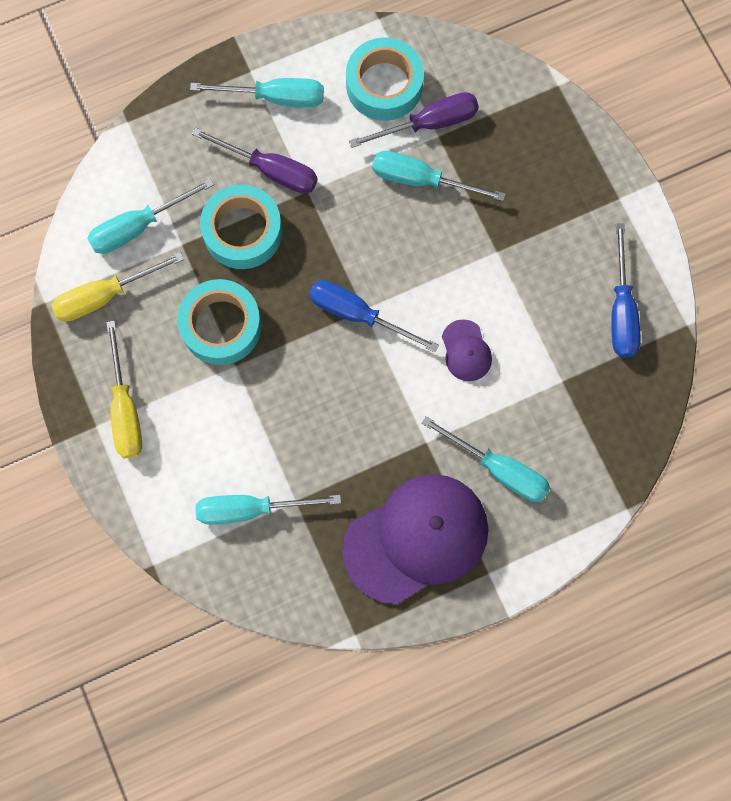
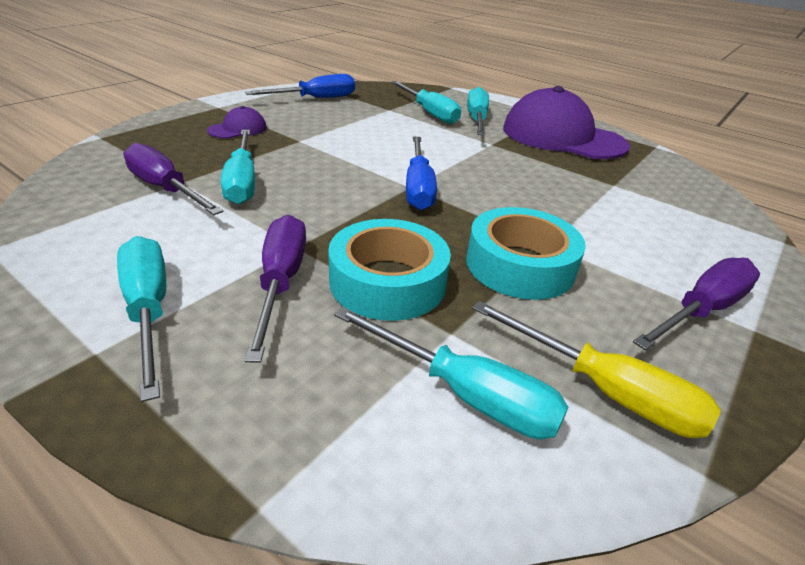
camera: 120 degrees left, 40 degrees down
yellow screwdriver [106,321,142,459] -> purple screwdriver [633,258,760,351]
turquoise screwdriver [196,495,341,525] -> turquoise screwdriver moved to [391,81,461,124]
turquoise tape [346,38,424,121] -> none
purple cap [442,319,492,381] -> purple cap moved to [207,106,267,138]

